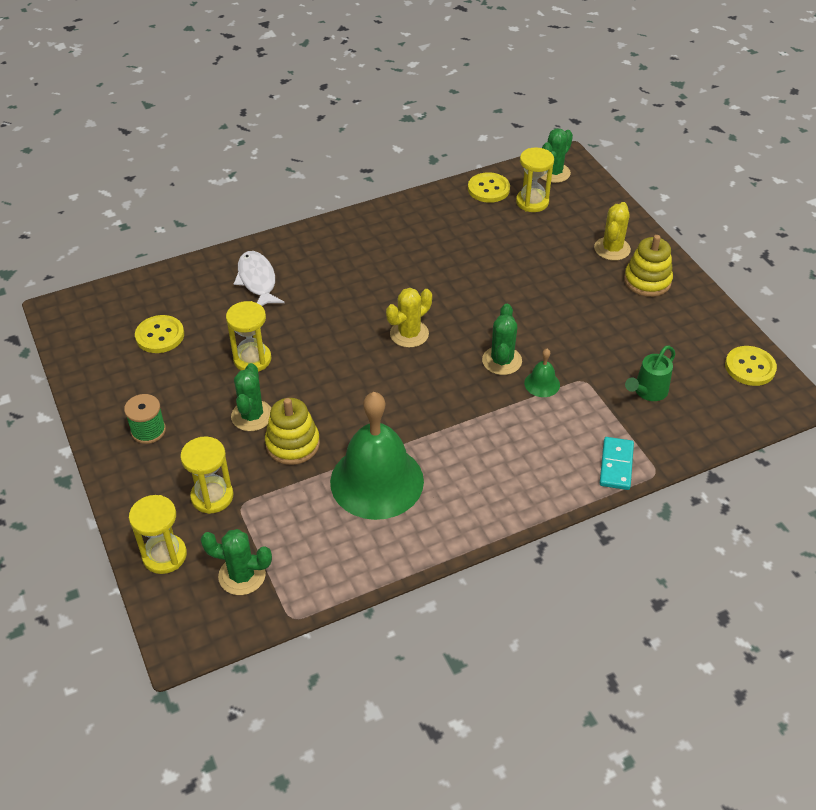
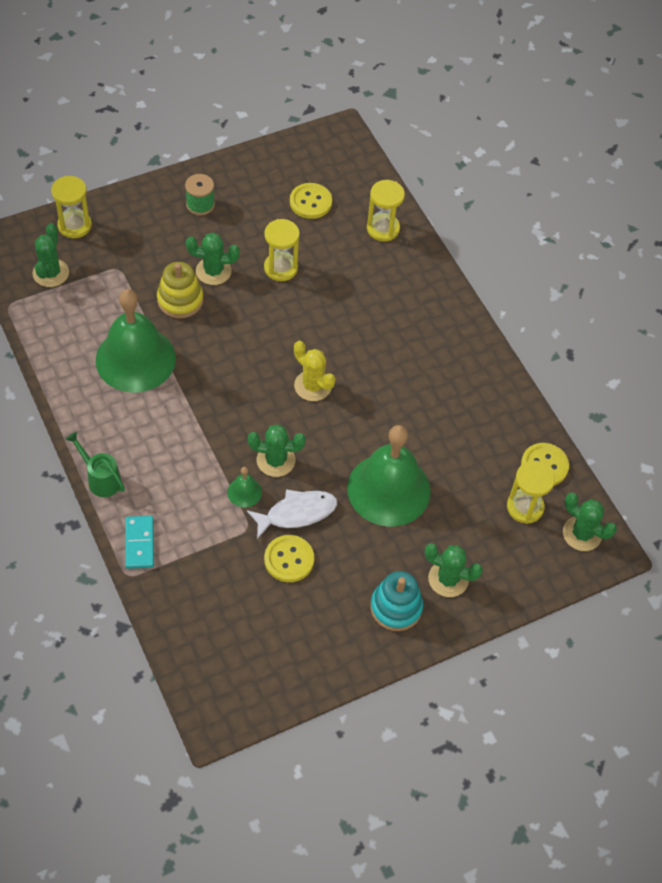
camera: 85 degrees right, 10 degrees up
yellow hourglass [180,436,233,514] -> yellow hourglass moved to [367,180,405,241]
white fish [234,251,284,306] -> white fish moved to [247,489,337,539]
yellow cactus [594,202,631,261] -> green cactus [425,543,483,597]
turquoise domino [600,437,634,490] -> turquoise domino turned 75 degrees clockwise [125,516,154,569]
yellow stacking toy [624,235,673,297] -> turquoise stacking toy [370,571,423,631]
green watering can [625,345,675,401] -> green watering can moved to [66,432,125,497]
yellow button [725,346,777,386] -> yellow button moved to [264,535,314,582]
none -> green bell [347,425,431,527]

